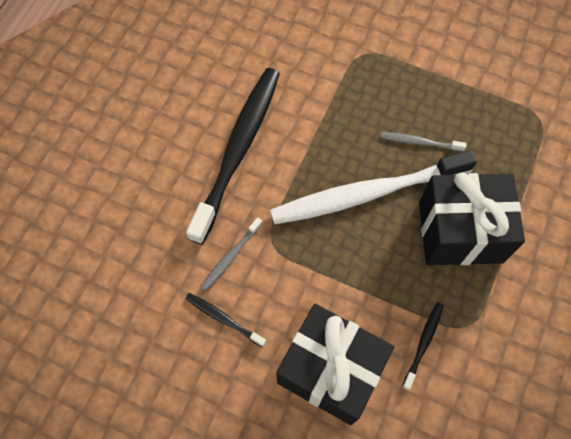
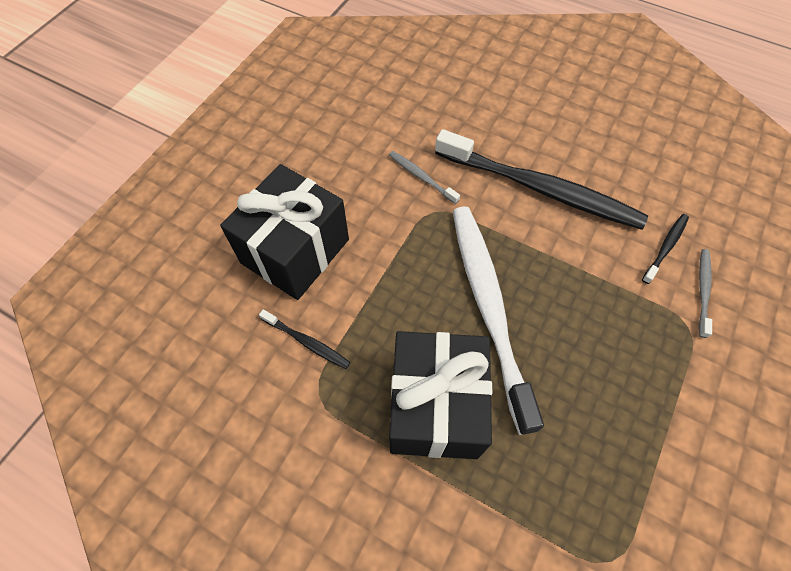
camera: 95 degrees right, 5 degrees down
black toothbrush [185,293,266,347] -> black toothbrush moved to [642,214,689,284]
grey toothbrush [381,132,467,152] -> grey toothbrush moved to [699,249,712,338]

